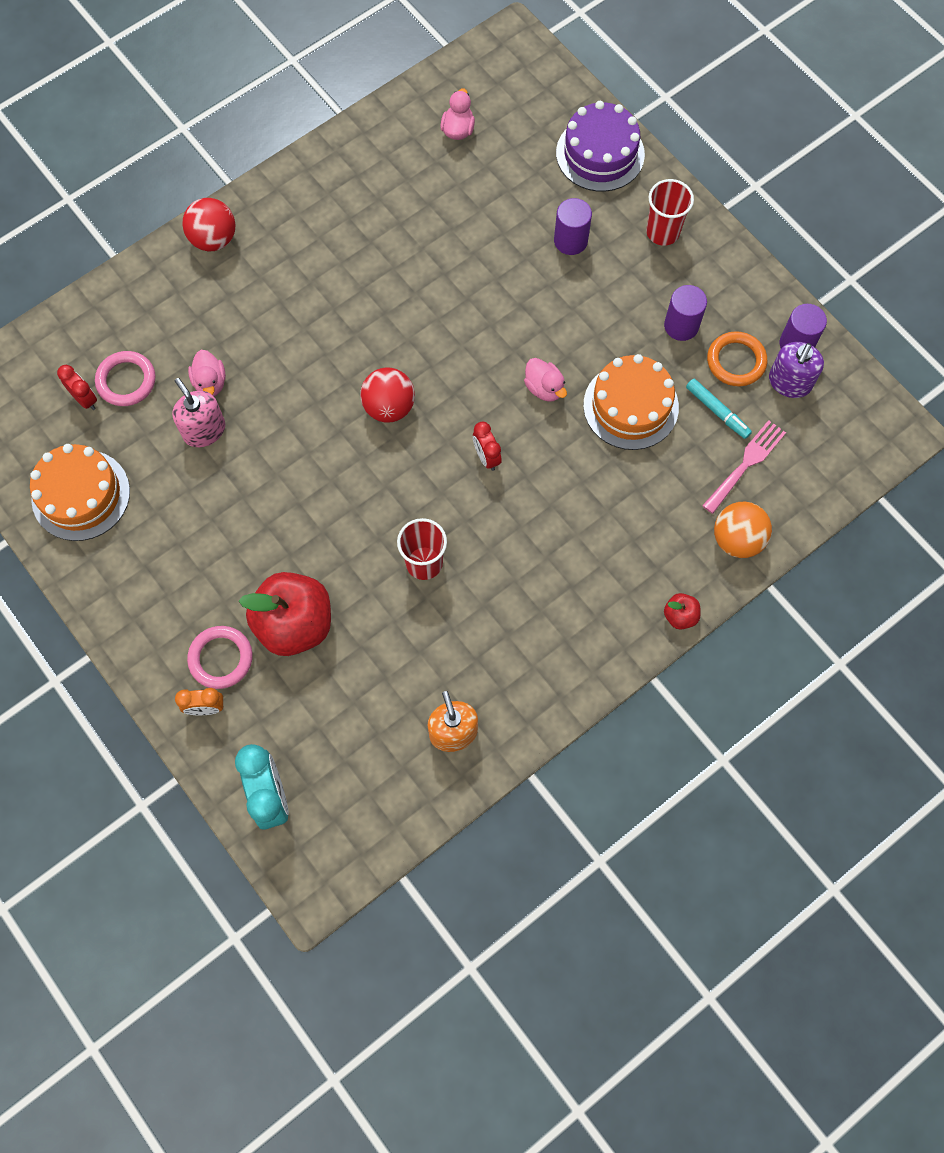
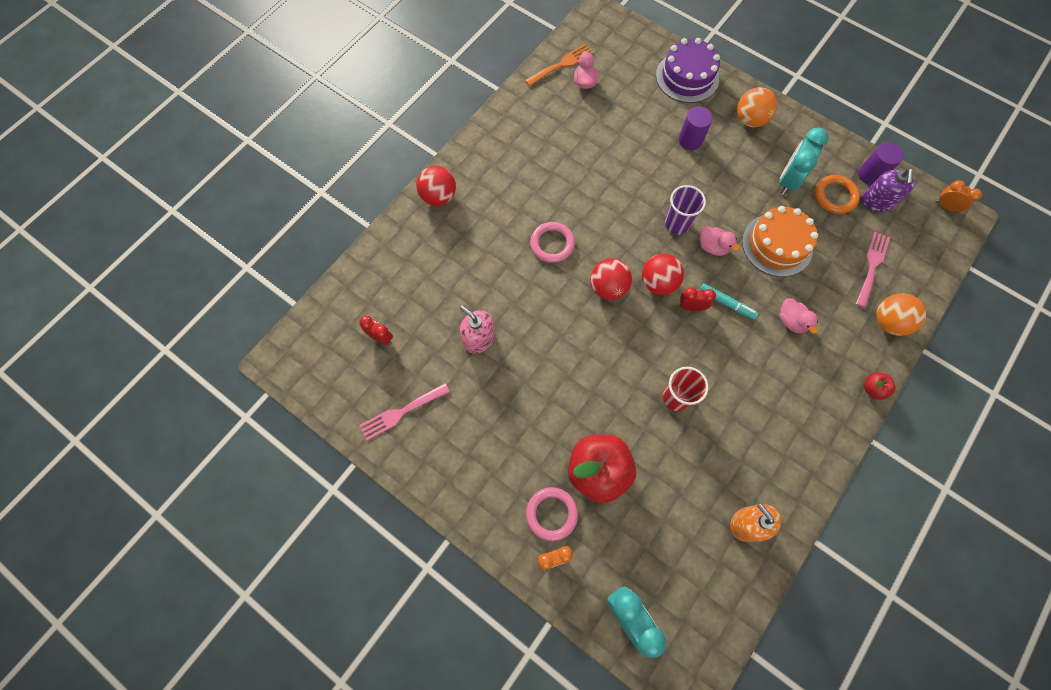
camera: 15 degrees left, 0 degrees up
orange cake [30,444,130,541] -> pink fork [359,383,450,440]
pink ring [95,351,156,406] -> pink ring moved to [530,222,575,263]
pink duck [188,350,226,396] -> pink duck moved to [779,298,818,333]
red clock [473,422,502,471] -> red clock turned 135 degrees clockwise [679,287,716,311]
red cup [646,179,694,246] -> orange ball [737,87,777,127]
purple cylinder [664,285,707,341] -> turquoise clock [779,128,828,195]
turquoise marker [686,379,752,439] -> turquoise marker moved to [699,283,758,320]
none -> orange fork [525,44,593,86]
none -> red ball [642,254,684,295]
none -> purple cup [665,185,706,235]
none -> orange clock [936,180,982,213]

